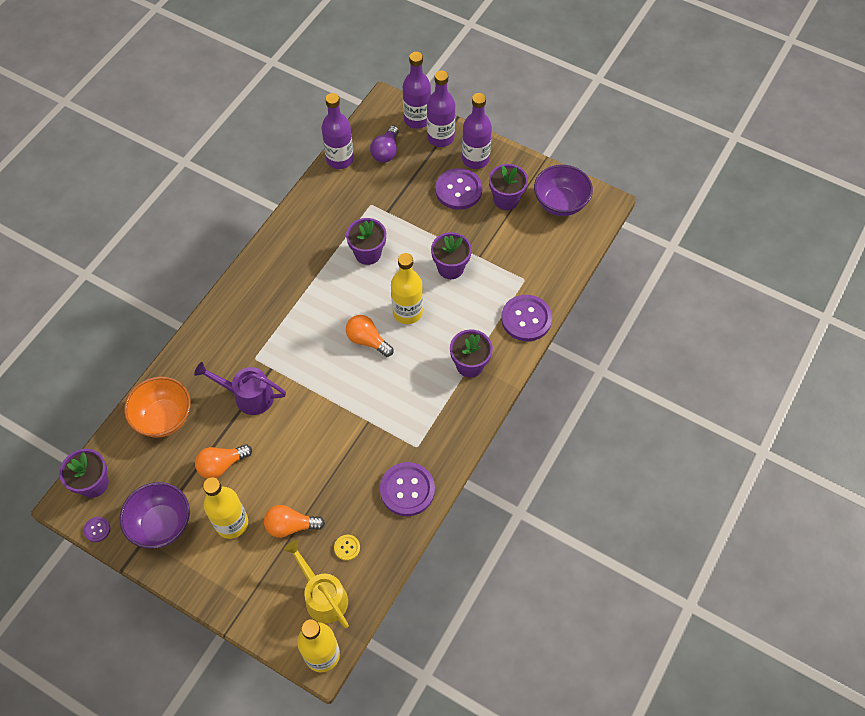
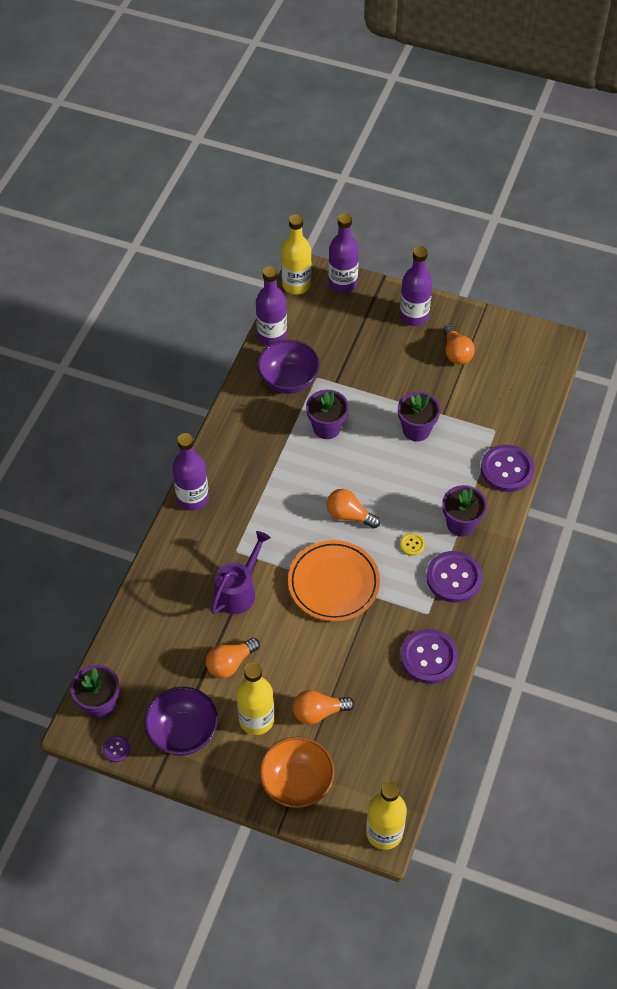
camera: 10 degrees left, 5 degrees down
orange bowl [124,377,191,438] -> orange bowl moved to [259,736,334,808]
purple watering can [194,362,286,415] -> purple watering can turned 120 degrees clockwise [211,531,271,614]
yellow watering can [284,540,349,628] -> none
yellow button [334,535,360,561] -> yellow button moved to [400,533,425,556]
purple light bulb [370,125,399,163] -> none
yellow bottle [391,253,423,324] -> yellow bottle moved to [281,214,311,295]
purple bottle [427,70,455,147] -> purple bottle moved to [172,433,209,511]
purple button [435,168,483,210] -> purple button moved to [426,551,483,603]
purple flower pot [489,164,528,210] -> orange light bulb [443,324,475,364]
purple bowl [534,165,593,216] -> purple bowl moved to [257,340,320,394]
none -> orange plate [288,540,380,621]

